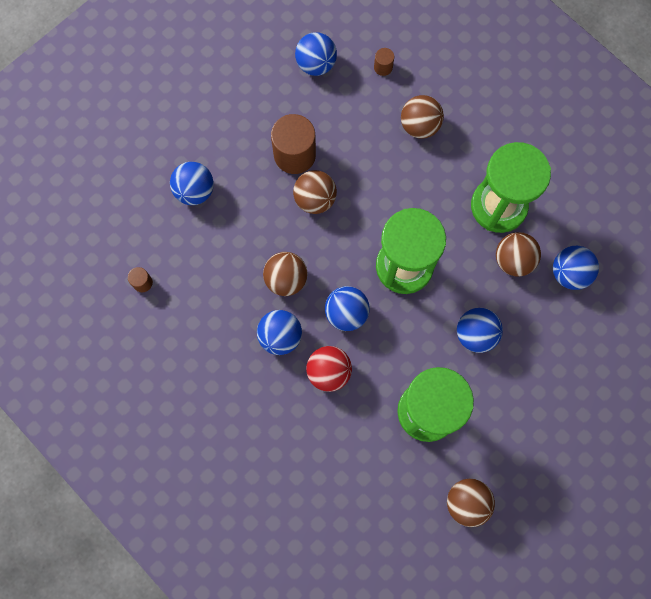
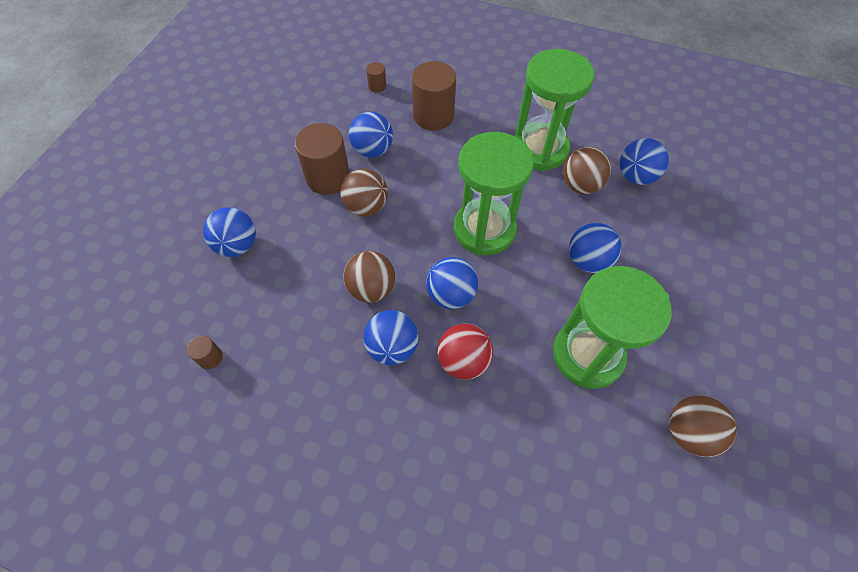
camera: 25 degrees left, 15 degrees down
blue ball [295,32,337,76] -> blue ball moved to [349,112,393,158]
brown ball [401,95,444,139] -> brown cylinder [412,61,456,130]

